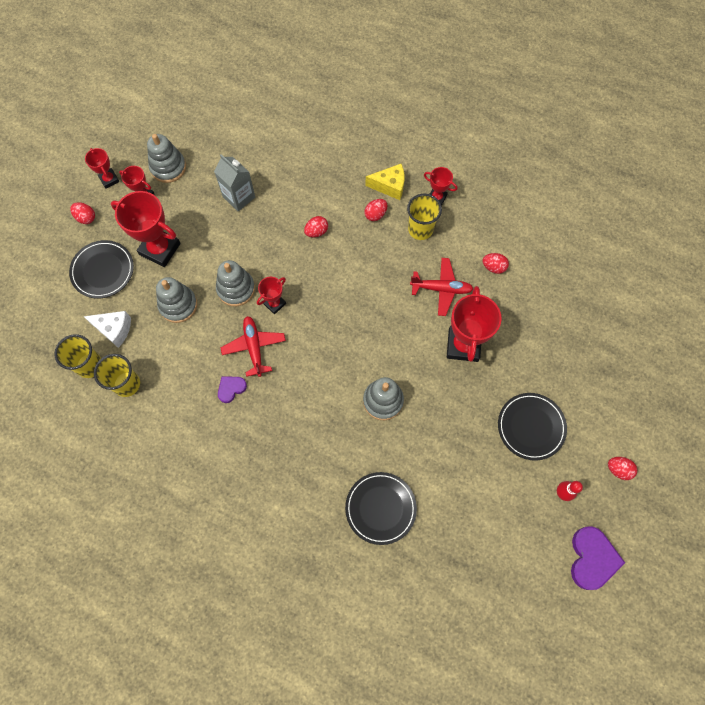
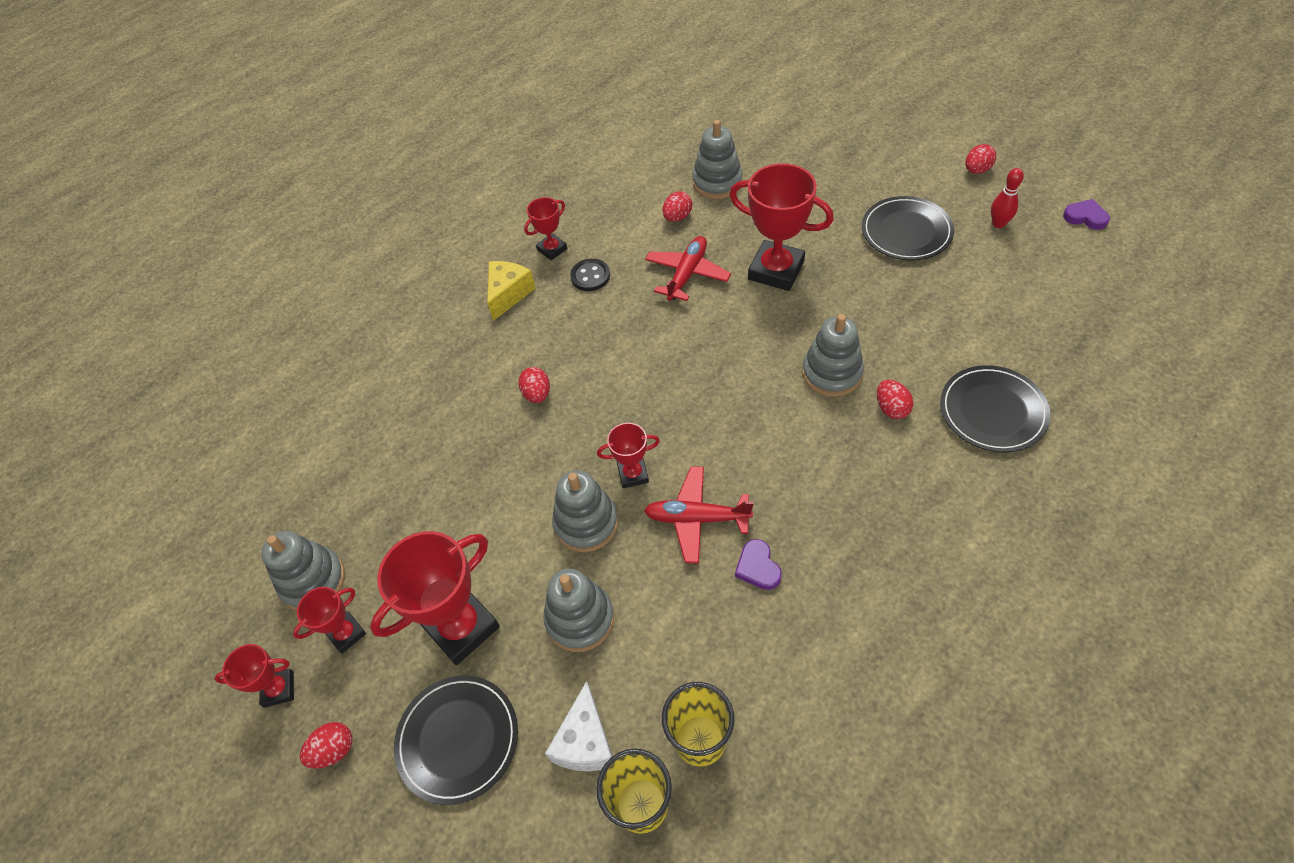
camera: 65 degrees left, 15 degrees down
white cheese [83,311,131,348] -> white cheese turned 150 degrees clockwise [545,681,612,771]
grey carton [214,154,255,211] -> none
red trophy [257,277,286,314] -> red trophy turned 75 degrees counterclockwise [597,423,660,488]
red egg [364,199,387,221] -> red egg moved to [877,380,913,419]
yellow cup [407,194,442,240] -> black button [570,259,610,291]
purple heart [571,526,625,590] -> purple heart [1063,199,1110,230], size x0.56
none -> grey stacking toy [692,120,743,199]

